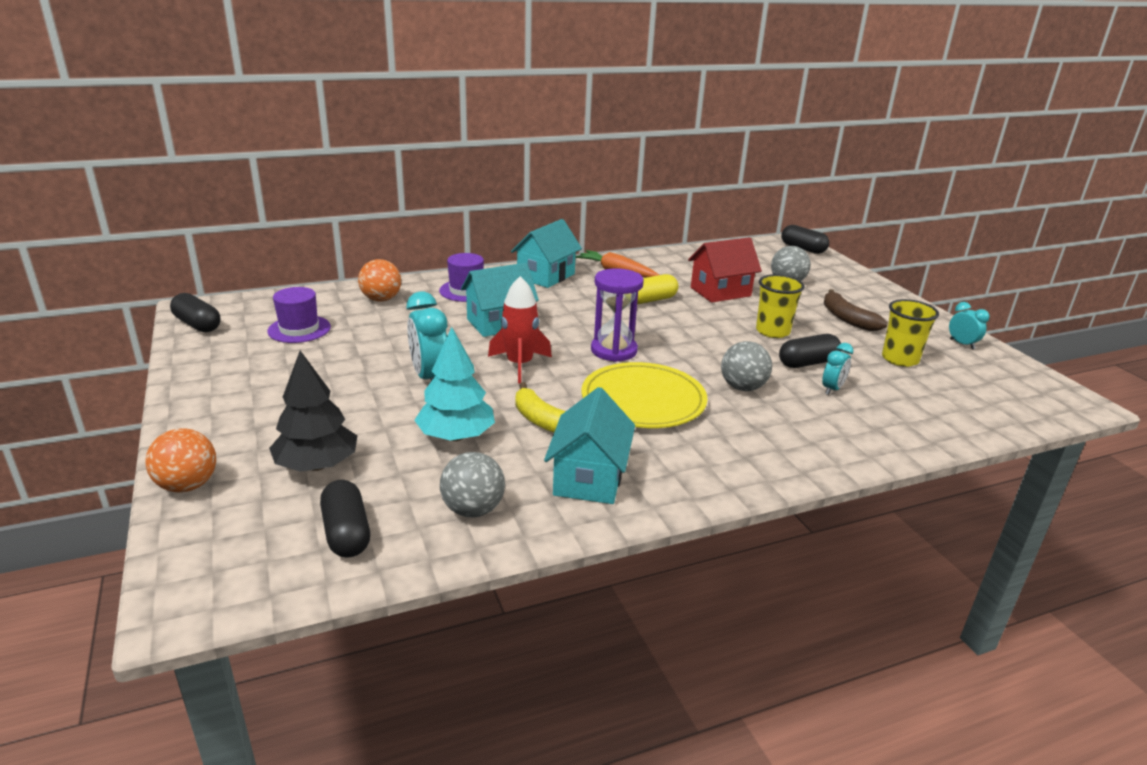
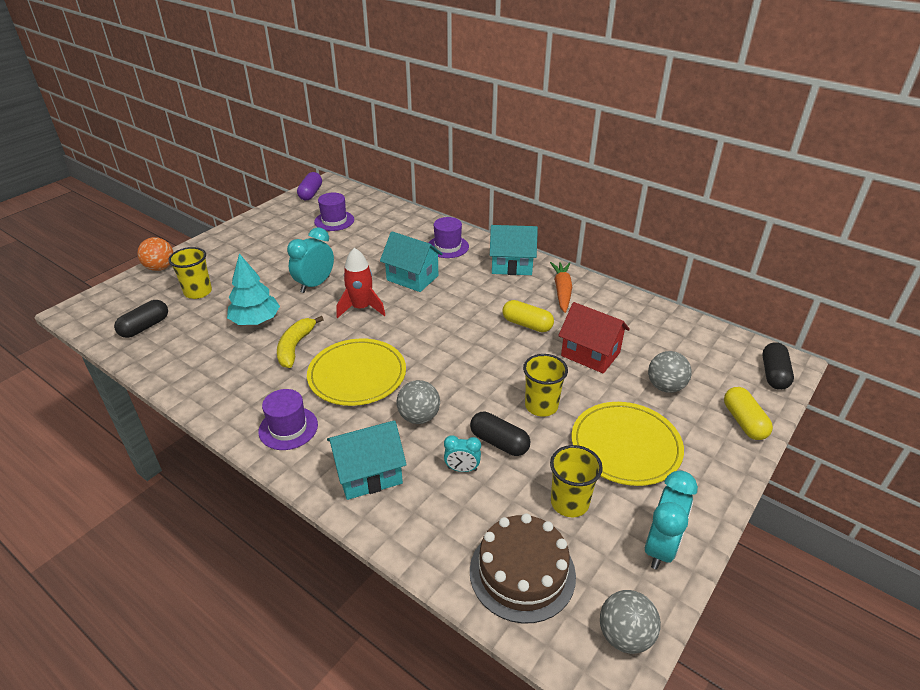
camera: 60 degrees right, 10 degrees up
black capsule [170,293,220,332] -> purple capsule [297,172,322,200]
black tree [269,351,357,472] -> yellow cup [169,247,212,299]
orange ball [358,259,401,302] -> none
grey ball [440,452,505,518] -> grey ball moved to [600,590,661,654]
turquoise house [544,387,635,504] -> turquoise house moved to [327,421,407,500]
purple hourglass [591,268,644,362] -> none
brown banana [824,289,888,331] -> yellow plate [571,402,684,486]
turquoise clock [949,302,990,349] -> turquoise clock [645,470,698,570], size x1.77
none -> purple hat [258,389,318,450]
none -> brown cake [470,513,576,624]
none -> yellow capsule [724,387,773,440]

